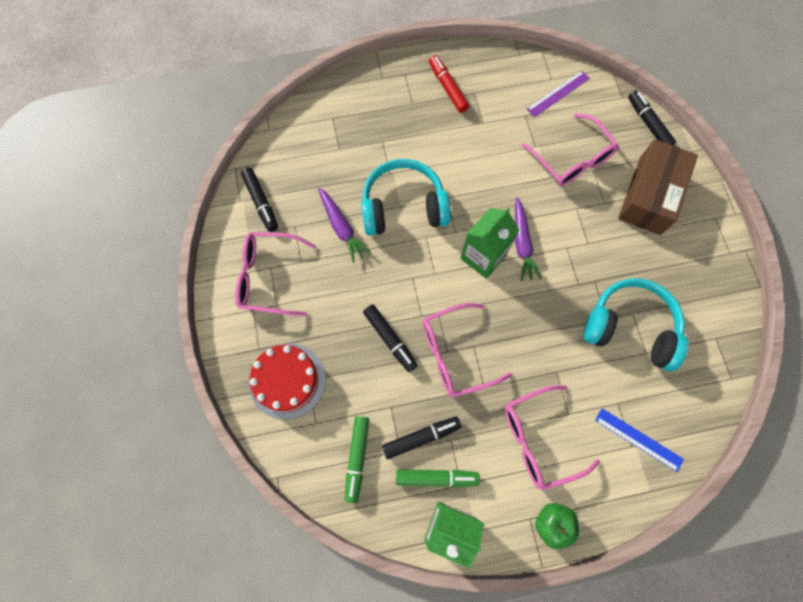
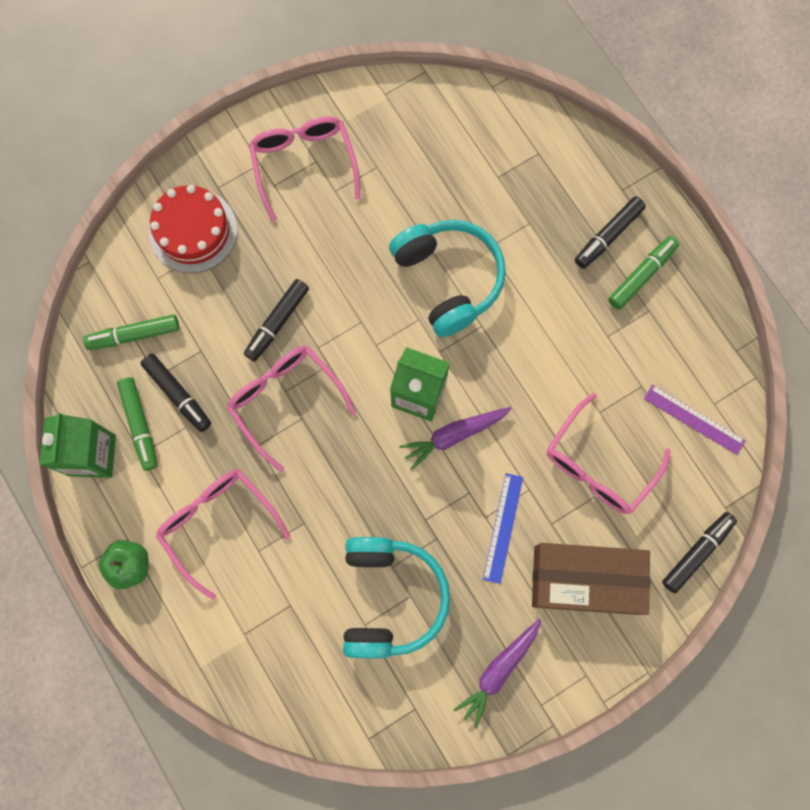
camera: 70 degrees right, 5 degrees up
black marker [241,168,278,232] -> black marker moved to [575,196,646,269]
purple carrot [318,187,371,263] -> purple carrot moved to [453,619,541,728]
red marker [429,55,469,113] -> green marker [608,236,679,310]
blue ruler [595,408,684,472] -> blue ruler moved to [483,473,523,584]

